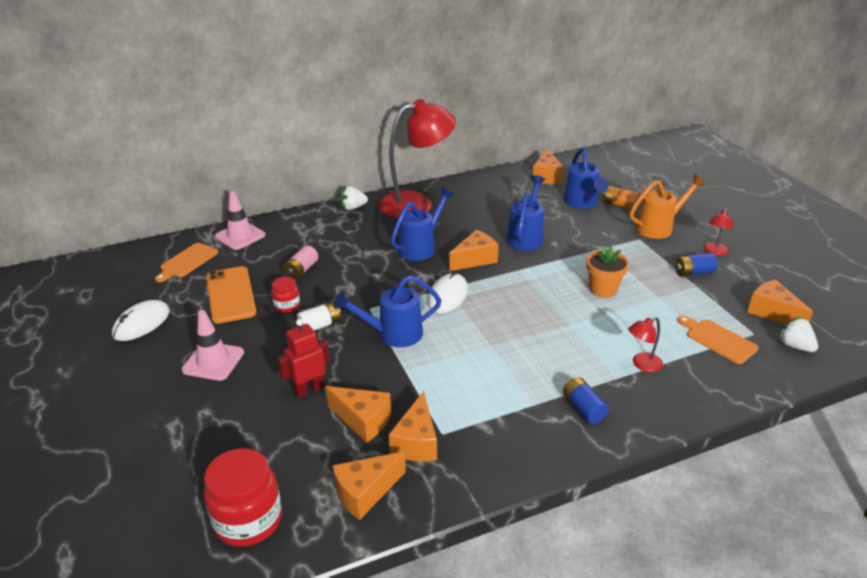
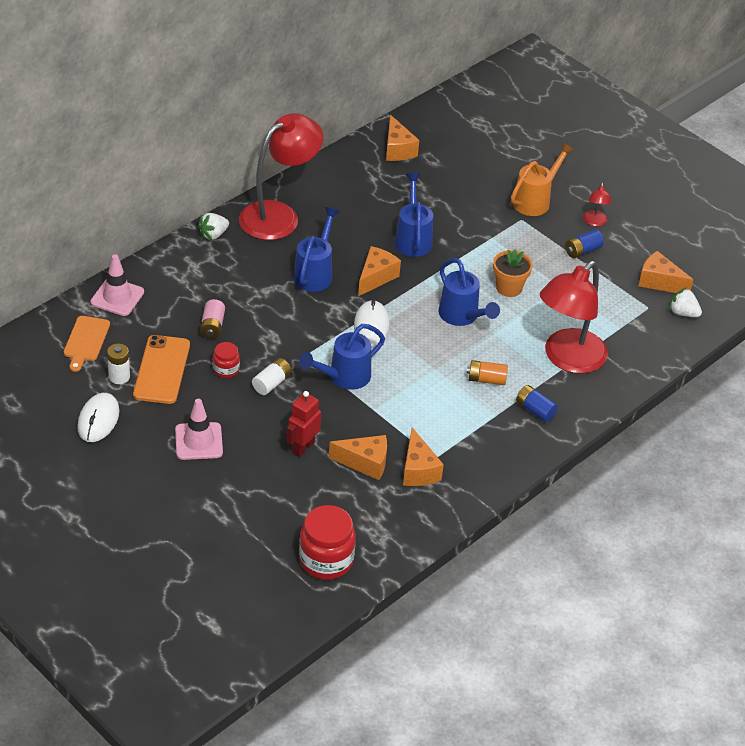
camera: 25 degrees left, 10 degrees up
orange phone [206,266,257,324] -> orange phone turned 45 degrees clockwise [133,335,190,404]
orange cheese [332,452,406,520] -> none
blue watering can [564,147,608,209] -> blue watering can moved to [439,258,500,326]
orange battery [603,186,639,209] -> orange battery moved to [467,360,508,385]
red lamp [628,317,663,372] -> red lamp [540,261,608,374], size x2.42
orange cutting board [677,316,759,364] -> none
none -> white battery [107,344,130,384]

